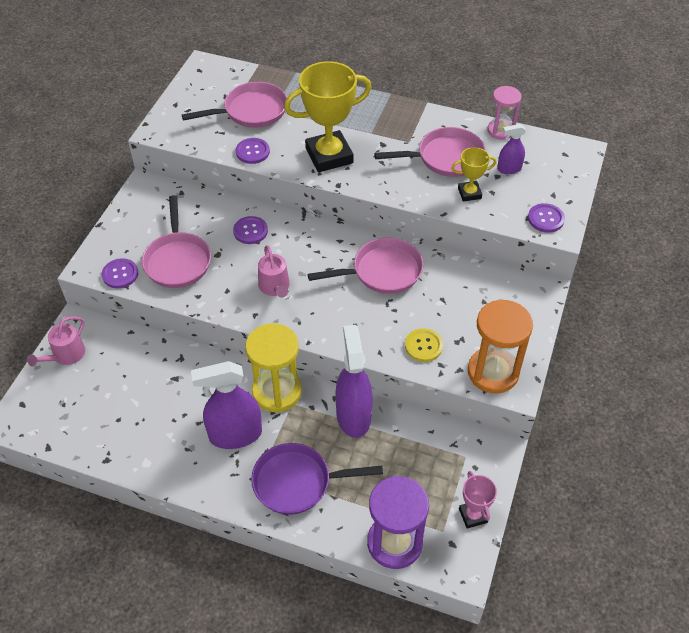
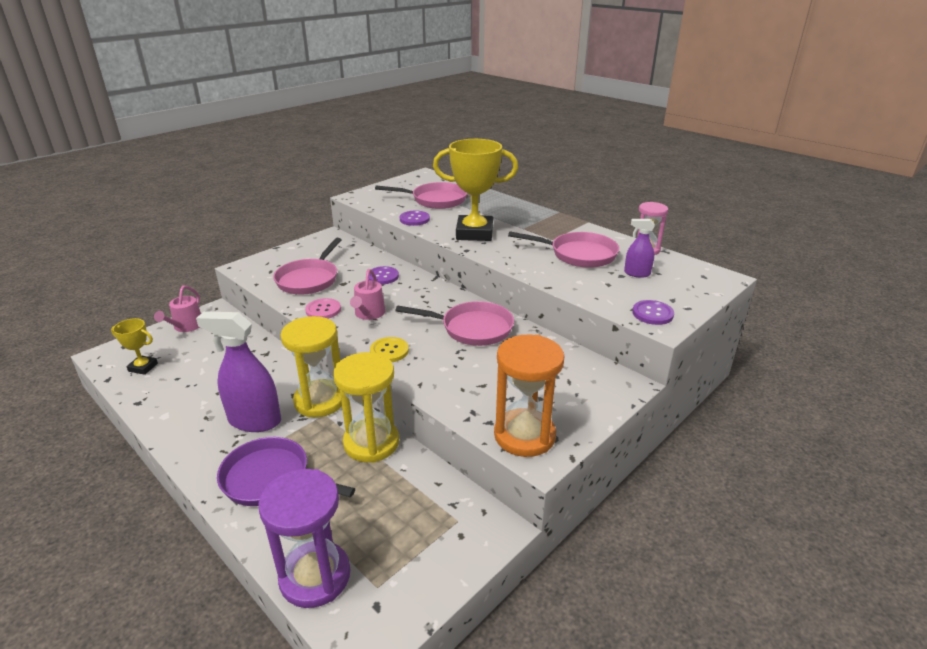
camera: 25 degrees right, 20 degrees down
pink watering can [27,316,85,366] -> pink watering can turned 45 degrees counterclockwise [154,285,201,332]
purple button [102,258,138,288] -> none
purple spray bottle [335,325,373,438] -> yellow hourglass [333,352,399,463]
yellow button [405,329,443,362] -> yellow button moved to [370,337,409,362]
yellow trophy [451,147,497,201] -> yellow trophy moved to [111,318,158,375]
pink trophy [459,471,497,529] -> none
none -> pink button [305,298,341,319]

